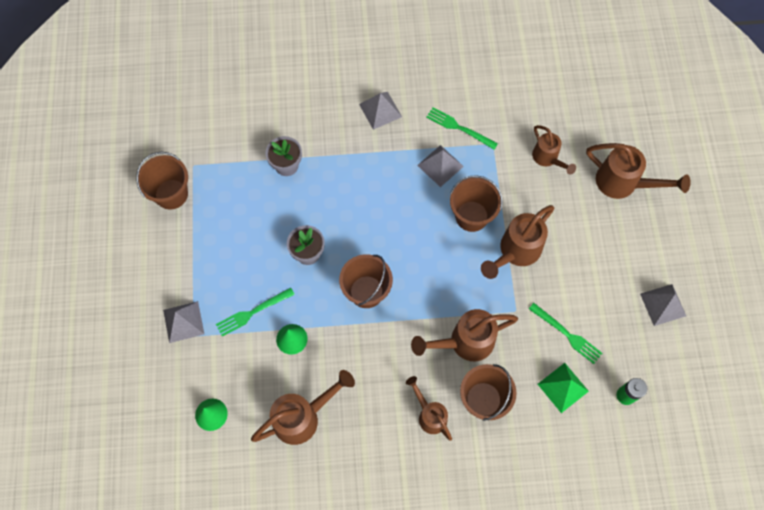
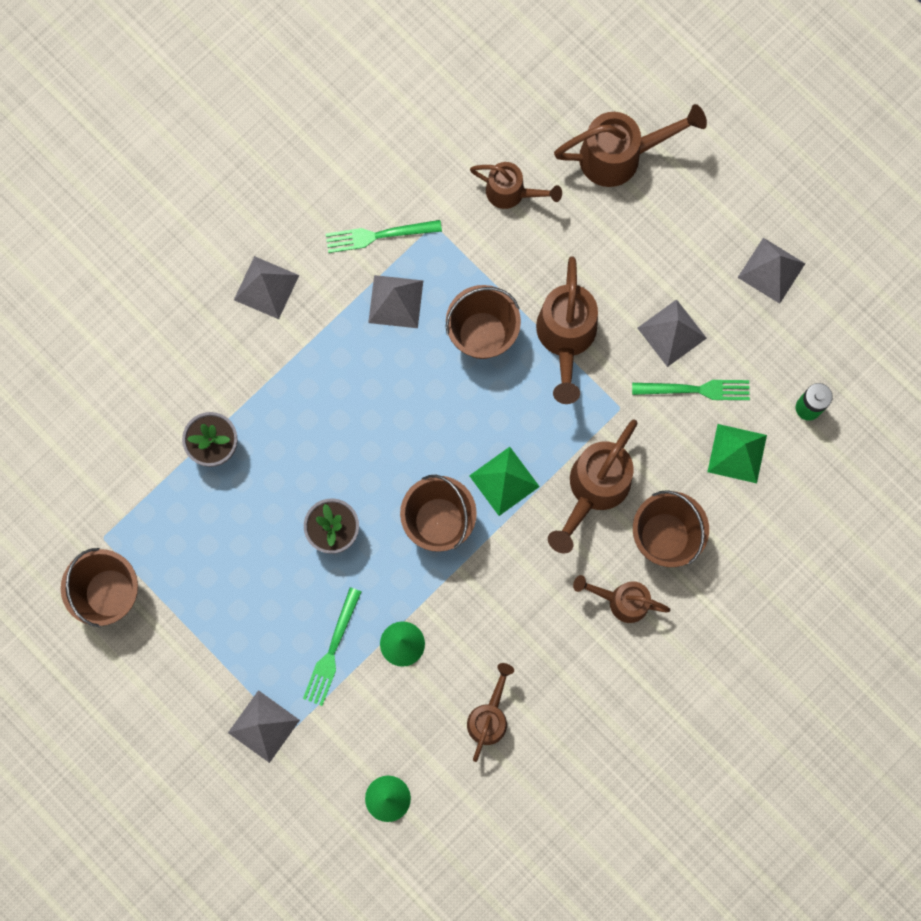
camera: 40 degrees left, 10 degrees up
brown watering can [251,370,355,445] -> brown watering can [467,663,514,762], size x0.63
none -> green pyramid [469,447,540,516]
none -> grey pyramid [637,299,707,367]

